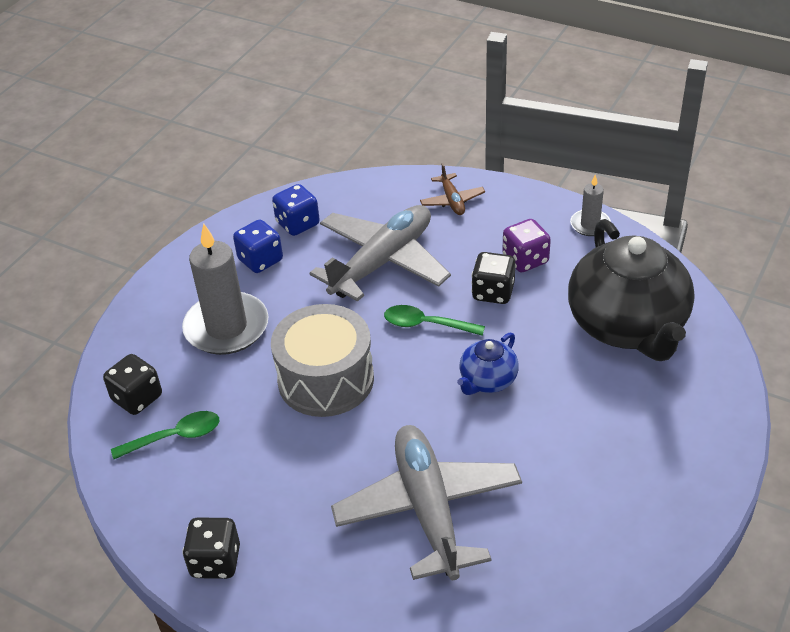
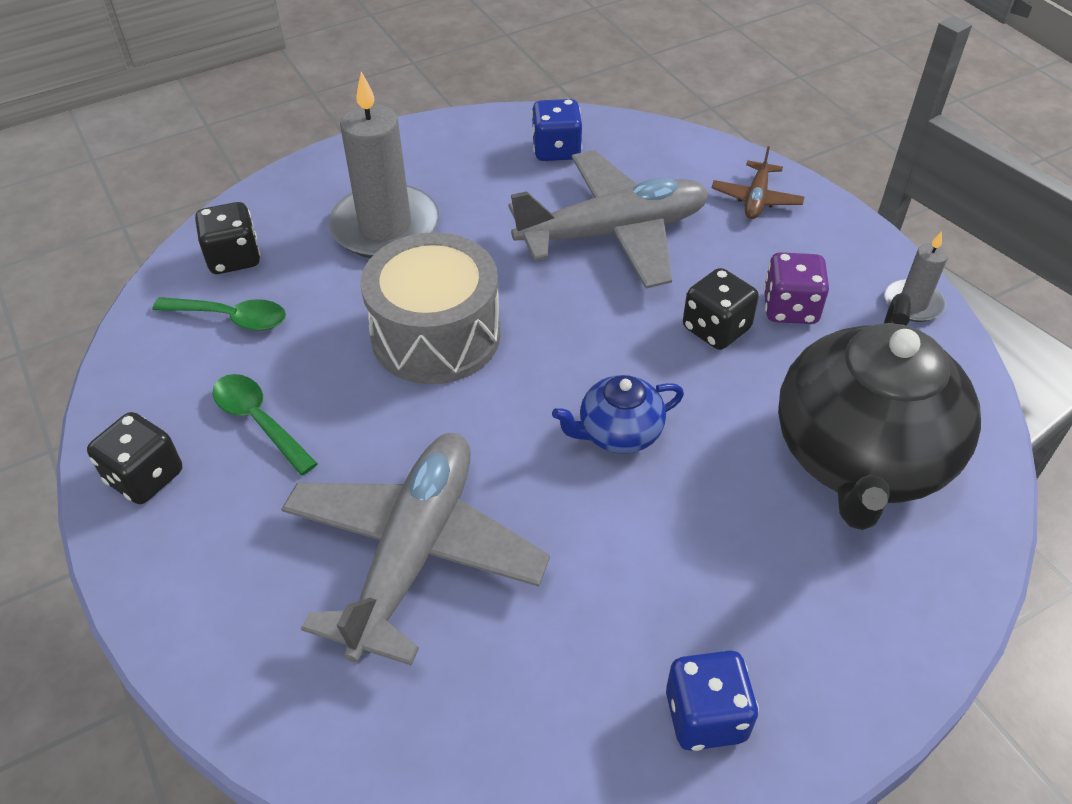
camera: 30 degrees right, 5 degrees up
blue dice [233,219,283,273] -> blue dice moved to [666,650,759,751]
green spoon [384,305,485,336] -> green spoon moved to [213,374,318,475]

